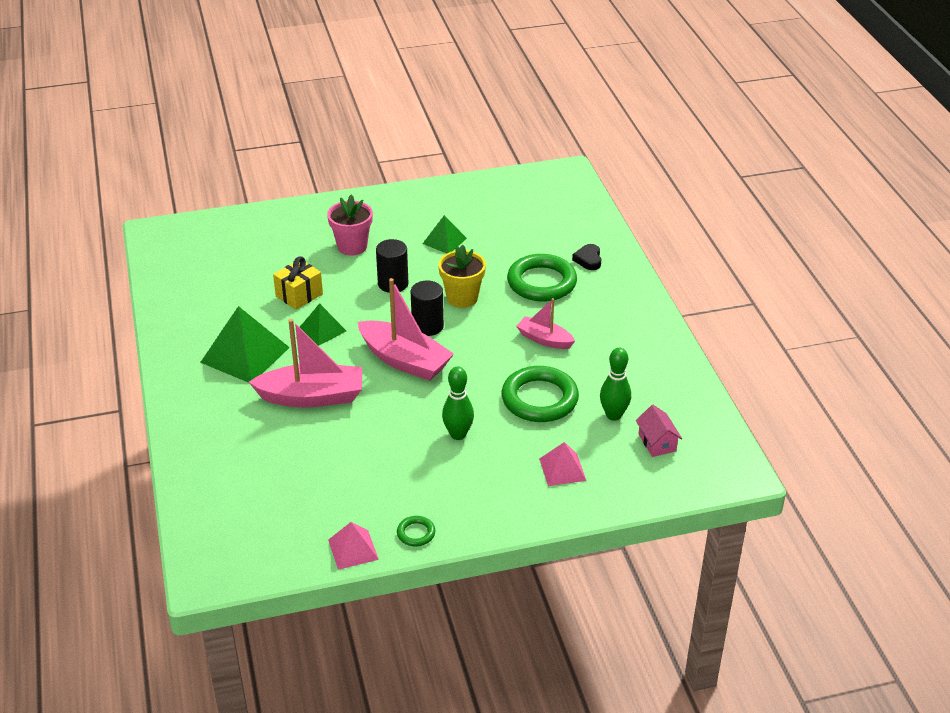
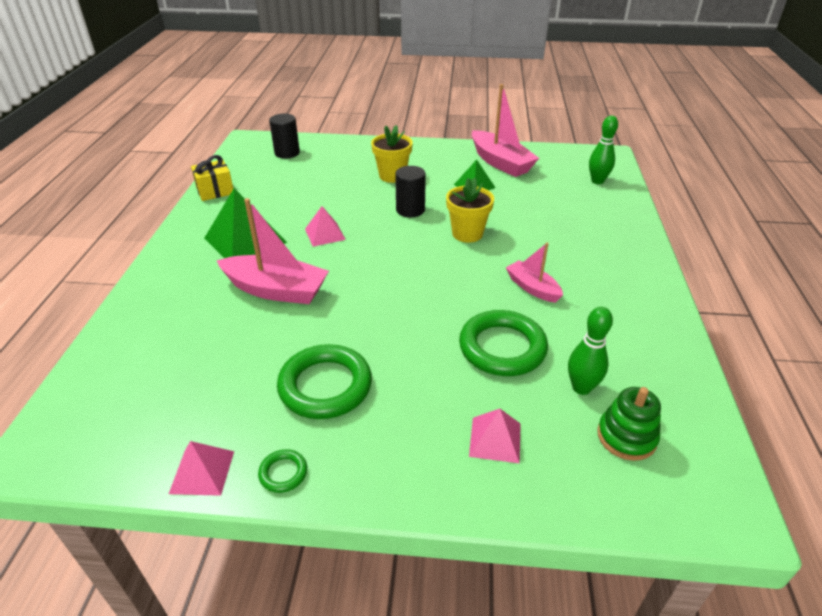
camera: 20 degrees right, 0 degrees up
yellow gift [273,256,323,310] -> yellow gift moved to [191,155,233,201]
green pyramid [300,303,346,346] -> pink pyramid [305,206,346,247]
pink flower pot [327,194,373,256] -> yellow flower pot [371,125,413,183]
pink boat [358,278,454,381] -> pink boat moved to [472,84,539,177]
black cylinder [411,281,444,336] -> black cylinder moved to [269,114,300,159]
green bowling pin [442,366,474,440] -> green bowling pin moved to [589,115,618,184]
green ring [507,254,577,302] -> green ring moved to [277,344,372,419]
black heart [572,244,601,270] -> none
pink house [636,405,682,457] -> green stacking toy [597,387,661,461]

